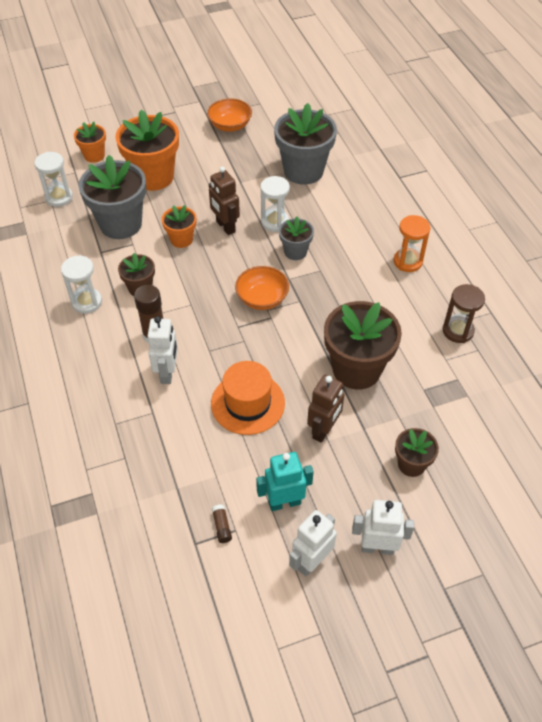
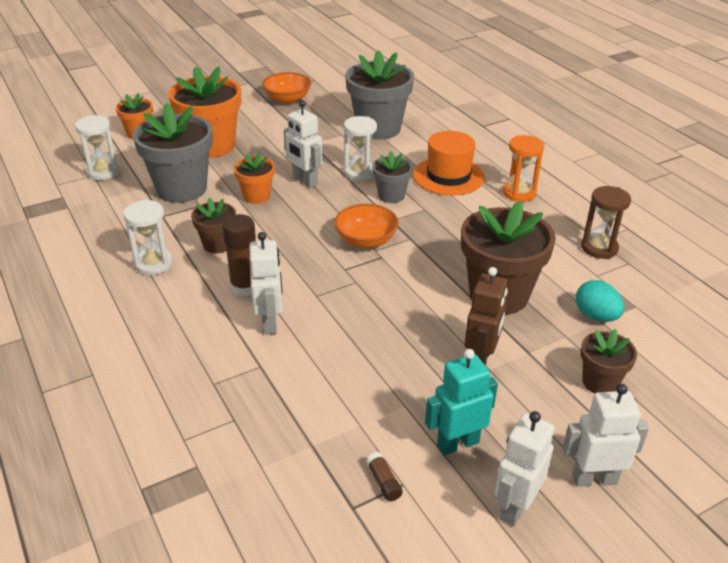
camera: 10 degrees left, 15 degrees down
brown robot [209,167,240,235] -> white robot [284,100,323,188]
orange hat [211,361,285,435] -> orange hat moved to [413,131,485,195]
none -> turquoise egg [576,280,624,322]

